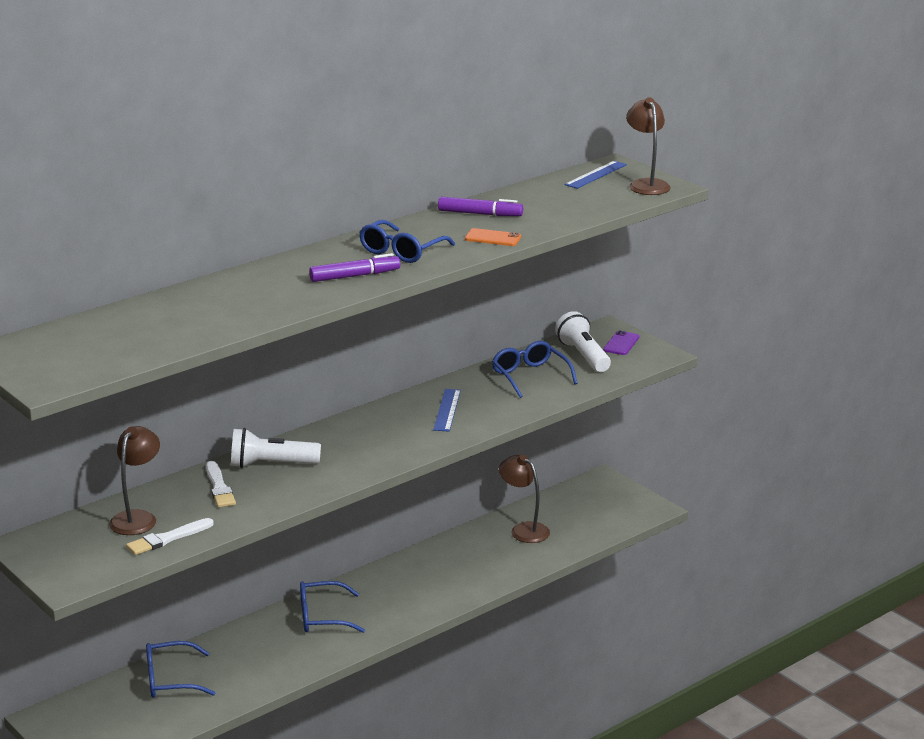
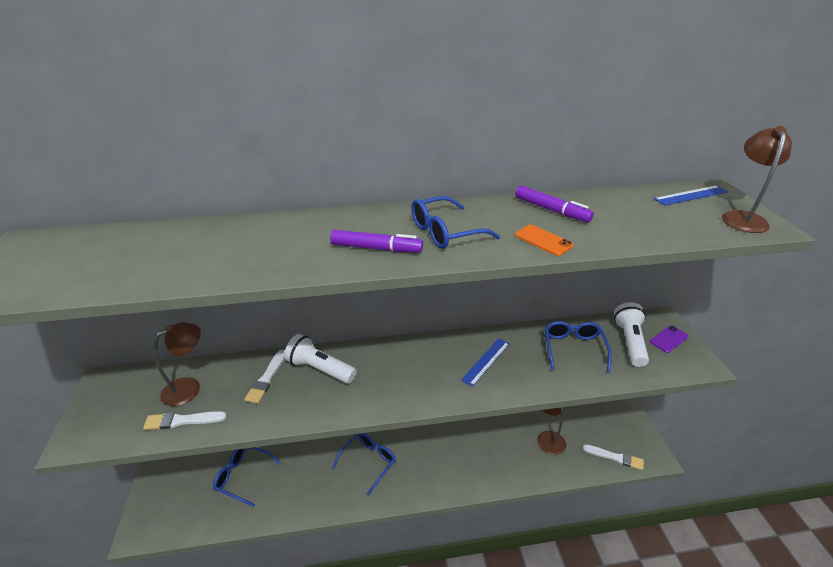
camera: 30 degrees right, 10 degrees up
blue glasses [300,581,365,633] -> blue glasses turned 105 degrees clockwise [332,433,396,496]
none -> white brush [583,445,644,470]

